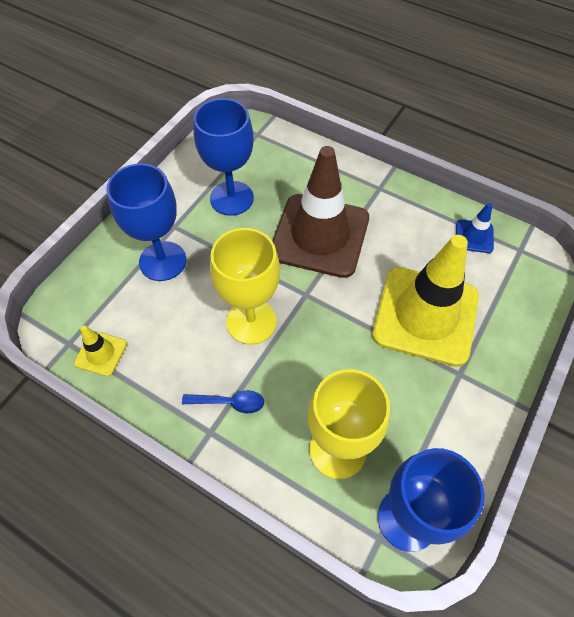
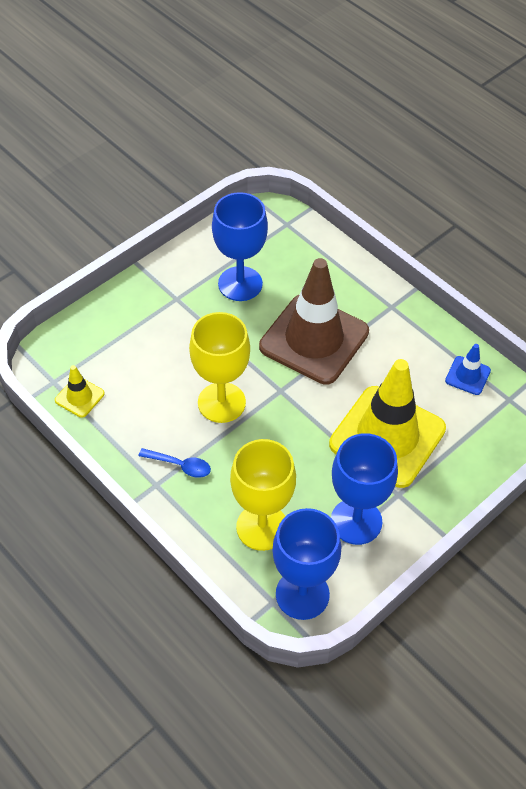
camera: 15 degrees right, 5 degrees down
blue goblet [106,163,186,281] -> blue goblet moved to [331,433,398,545]

